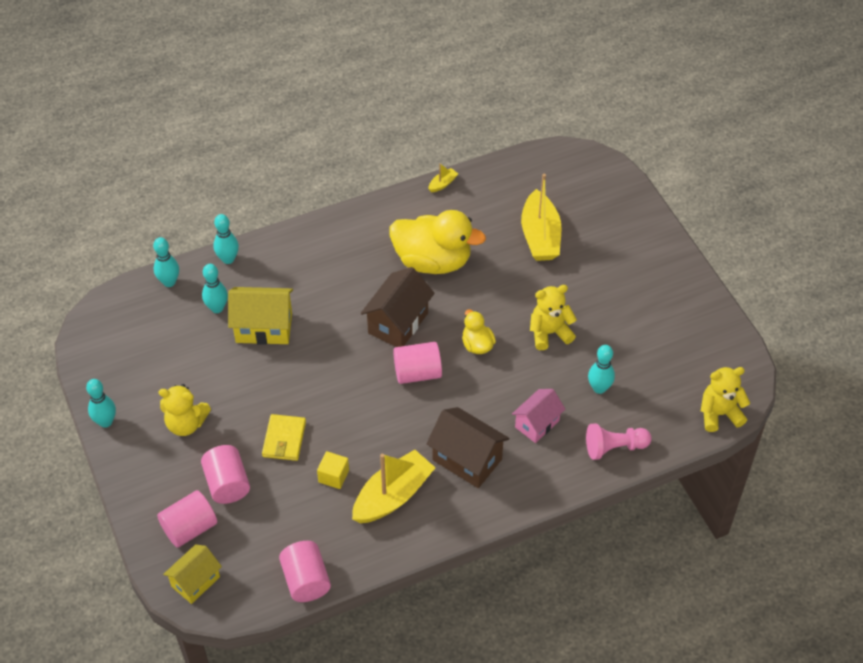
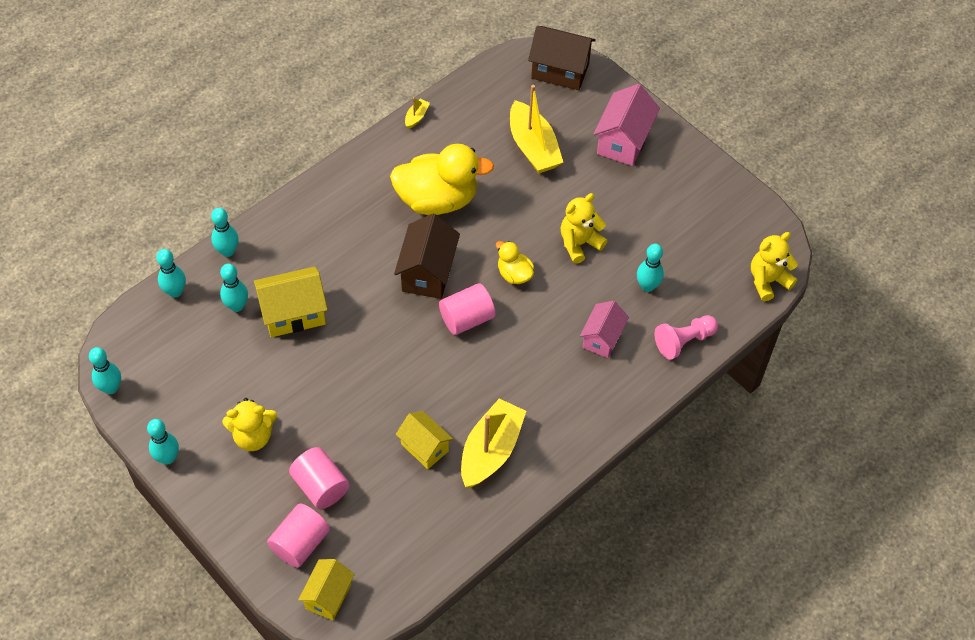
camera: 20 degrees left, 5 degrees up
yellow wallet [262,414,306,461] -> none
pink cylinder [279,541,331,602] -> none
yellow cube [317,451,349,489] -> yellow house [396,411,453,469]
brown house [426,407,510,488] -> brown house moved to [528,26,596,90]
none -> turquoise bowling pin [89,347,121,394]
none -> pink house [593,84,660,166]

